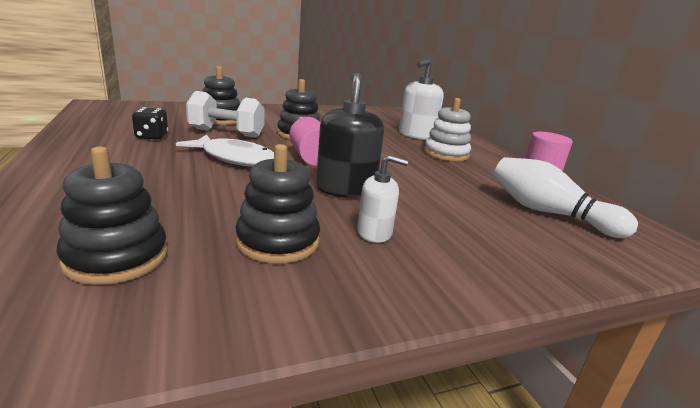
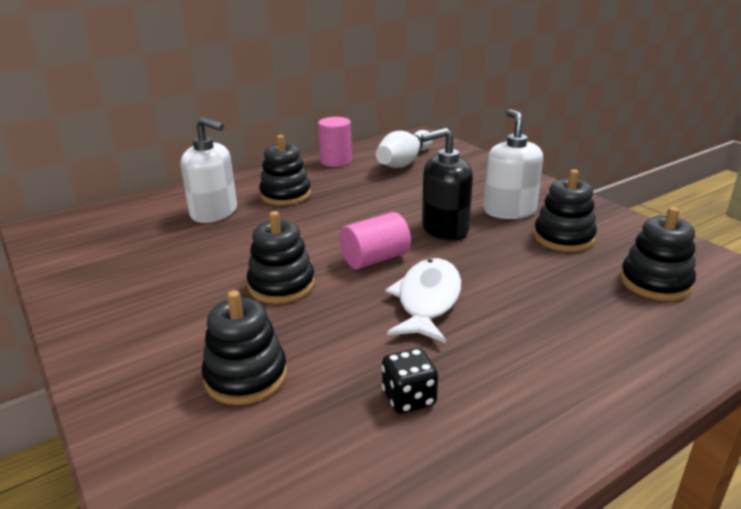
camera: 100 degrees left, 5 degrees up
white dumbbell [186,91,265,138] -> none
white soap dispenser [357,155,408,243] -> white soap dispenser [483,109,543,219], size x1.68
white stacking toy [424,98,471,161] -> black stacking toy [259,135,311,206]

